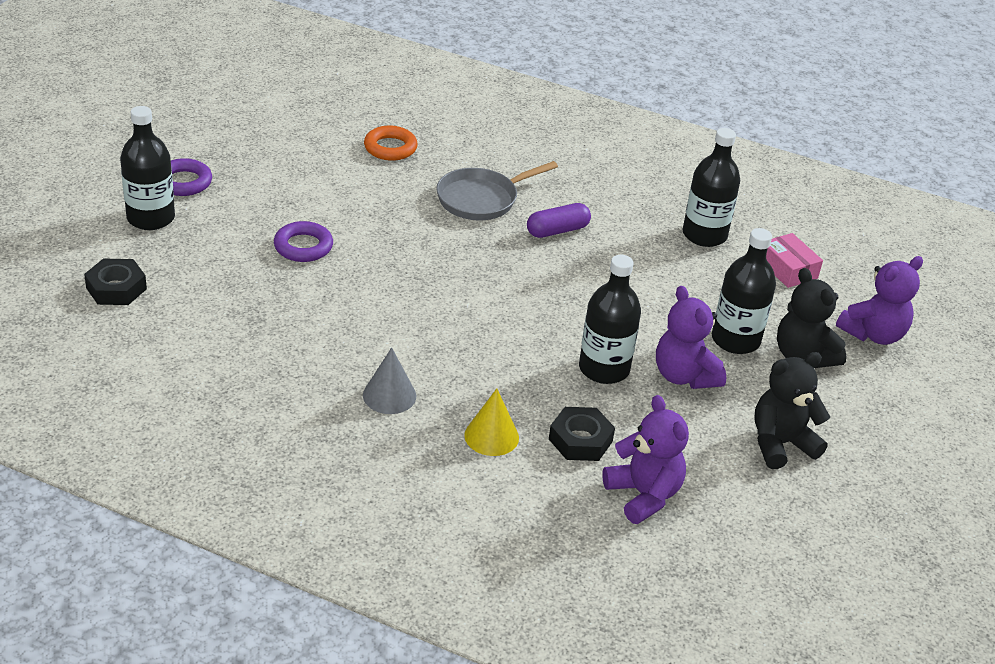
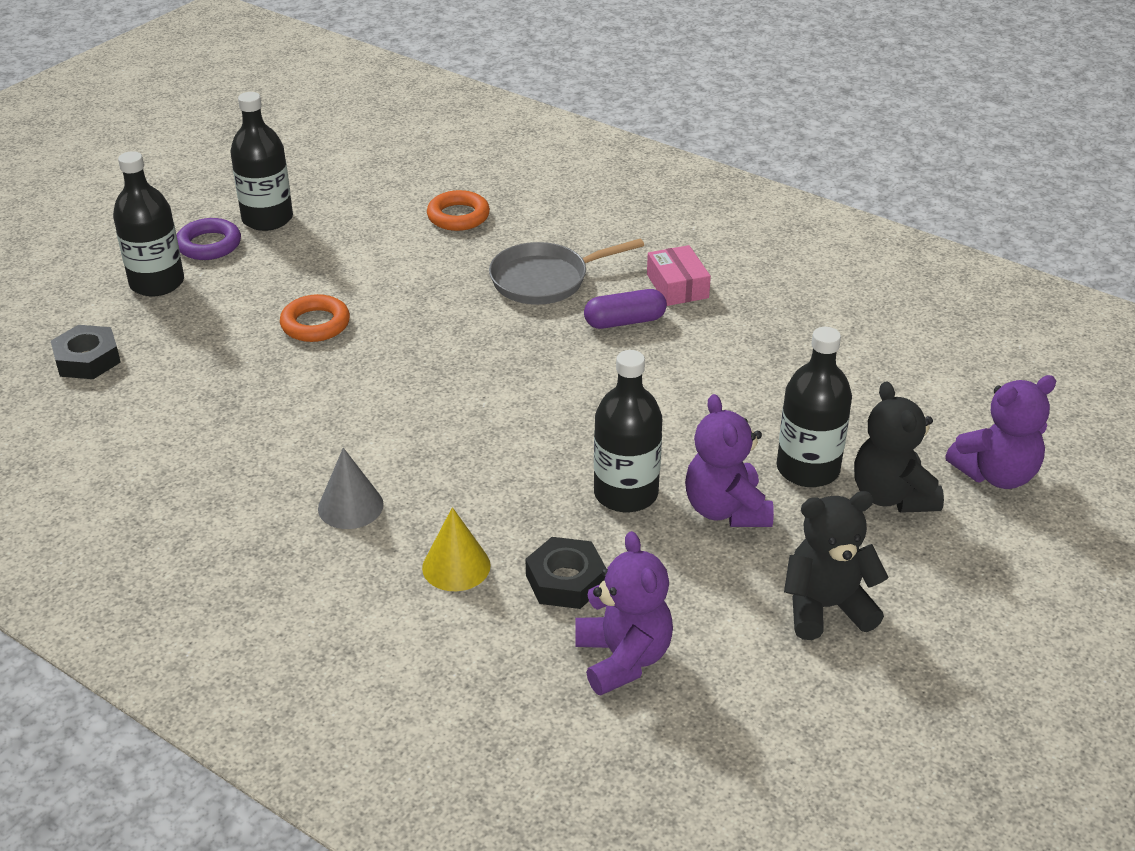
camera: 15 degrees right, 0 degrees up
purple ring [274,221,333,262] -> orange ring [280,294,350,342]
black bottle [683,128,740,247] -> black bottle moved to [230,92,293,231]
pink box [766,233,823,288] -> pink box moved to [647,245,711,306]

